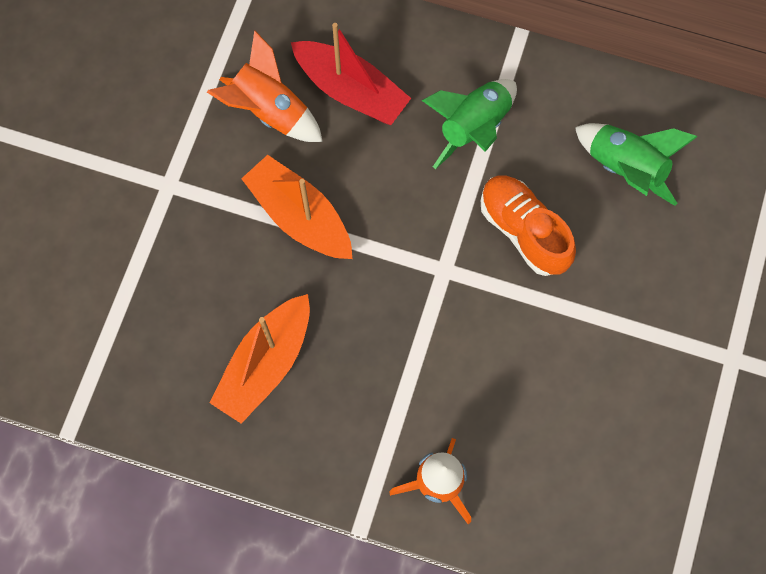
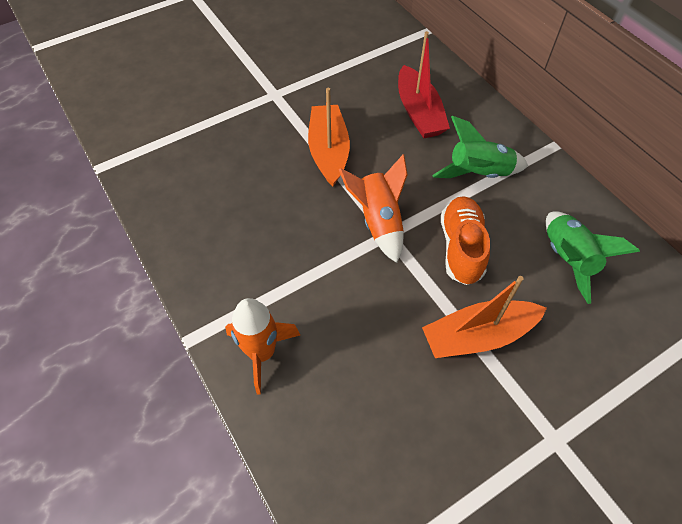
camera: 40 degrees right, 15 degrees down
orange rocket [207,31,323,142] -> orange rocket moved to [339,154,408,263]
orange boat [210,294,310,424] -> orange boat moved to [422,276,547,358]

